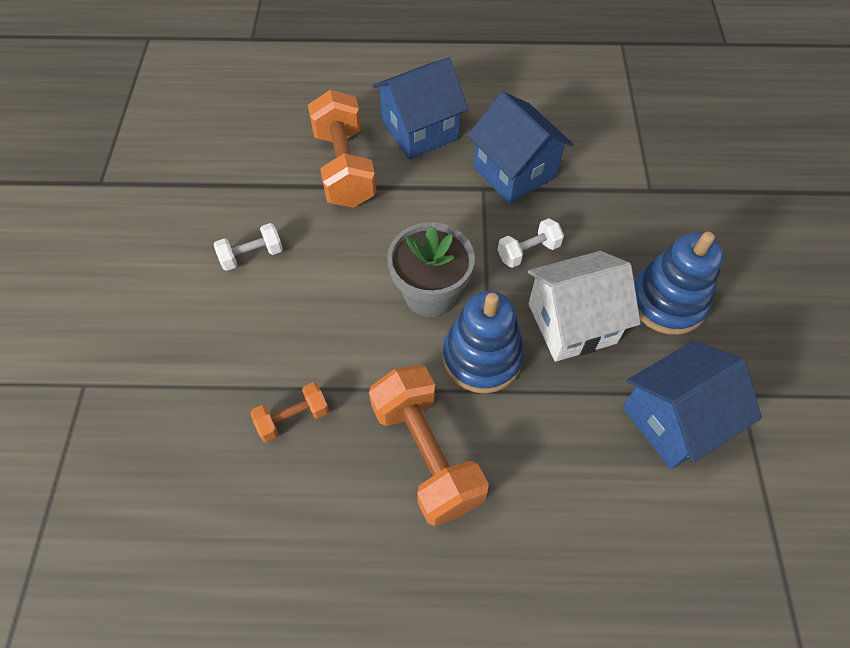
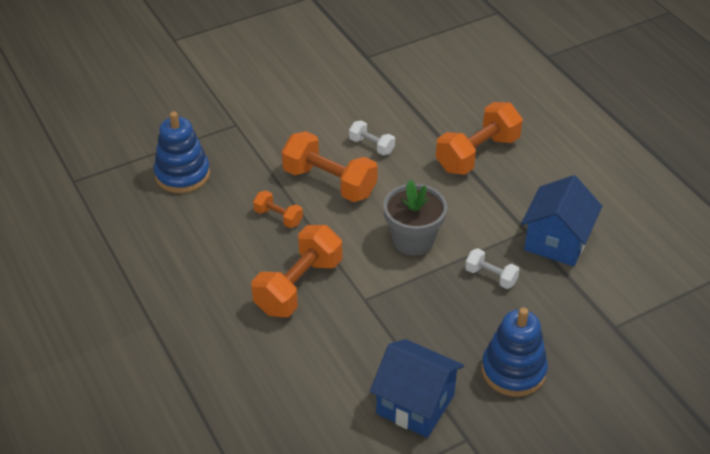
camera: 60 degrees right, 15 degrees down
blue house [373,57,468,159] -> none
blue stacking toy [442,291,524,393] -> blue stacking toy moved to [154,111,210,193]
white house [528,251,641,362] -> none
none -> orange dumbbell [282,131,378,202]

